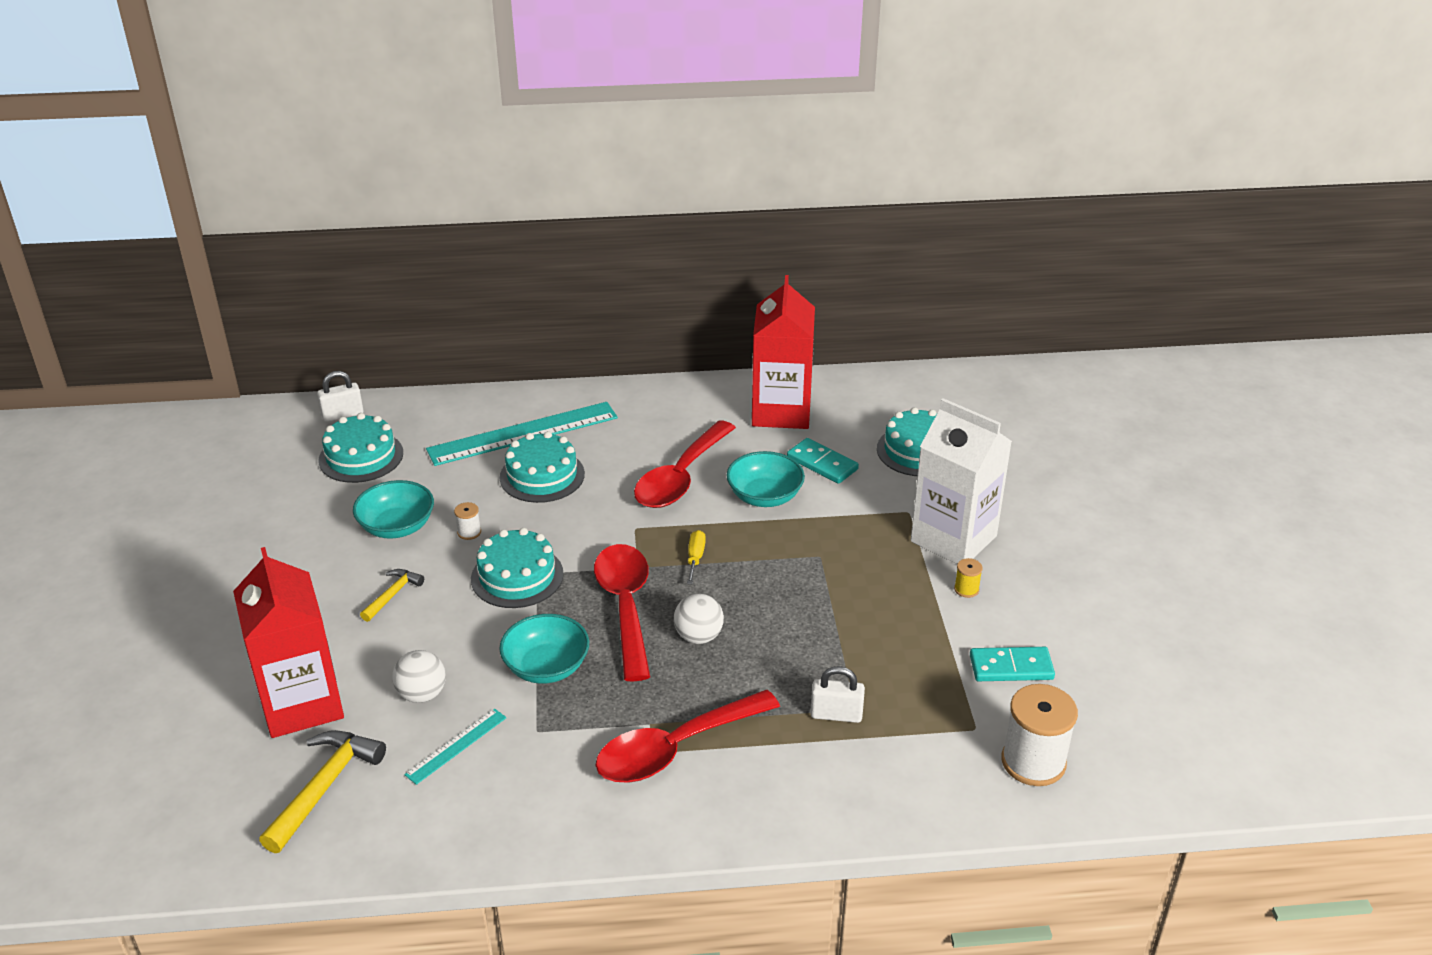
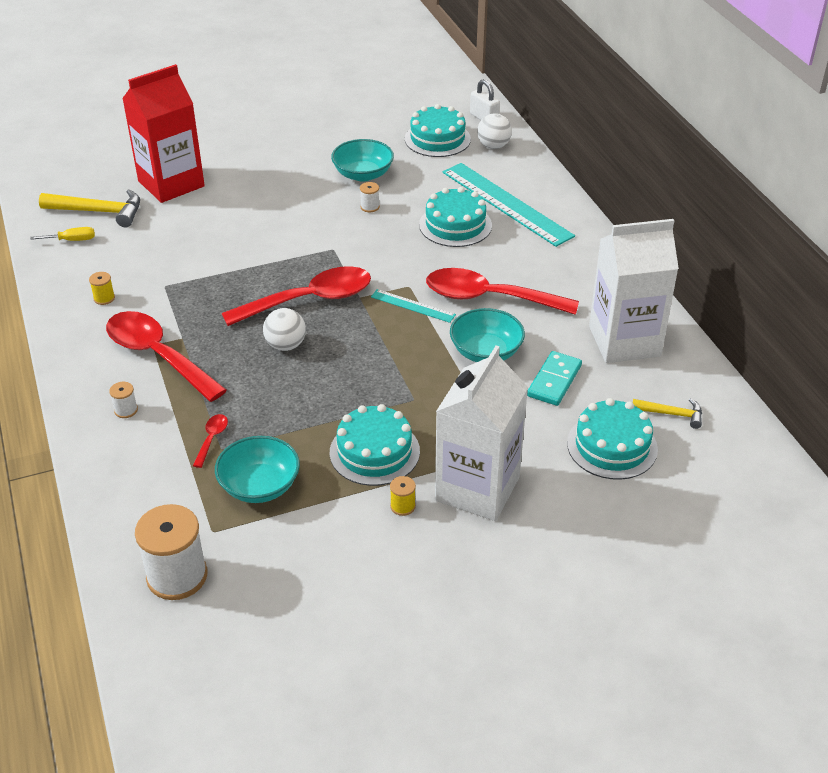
camera: 75 degrees right, 5 degrees up
yellow hammer [360,569,424,622] -> yellow hammer moved to [633,398,702,429]
white ball [392,650,446,703] -> white ball moved to [477,113,512,149]
turquoise ruler [404,709,507,785] -> turquoise ruler moved to [371,289,456,323]
turquoise cake [471,528,564,608] -> turquoise cake moved to [330,404,420,486]
turquoise bowl [499,614,589,684] -> turquoise bowl moved to [215,436,300,503]
yellow screwdriver [687,530,706,585] -> yellow screwdriver moved to [30,227,95,241]
red carton [752,275,815,429] -> white carton [589,219,679,363]
white padlock [811,666,865,723] -> red spoon [193,414,228,468]
turquoise domino [970,647,1055,681] -> none
none -> yellow spool [89,272,115,305]
none -> white spool [109,382,138,418]

